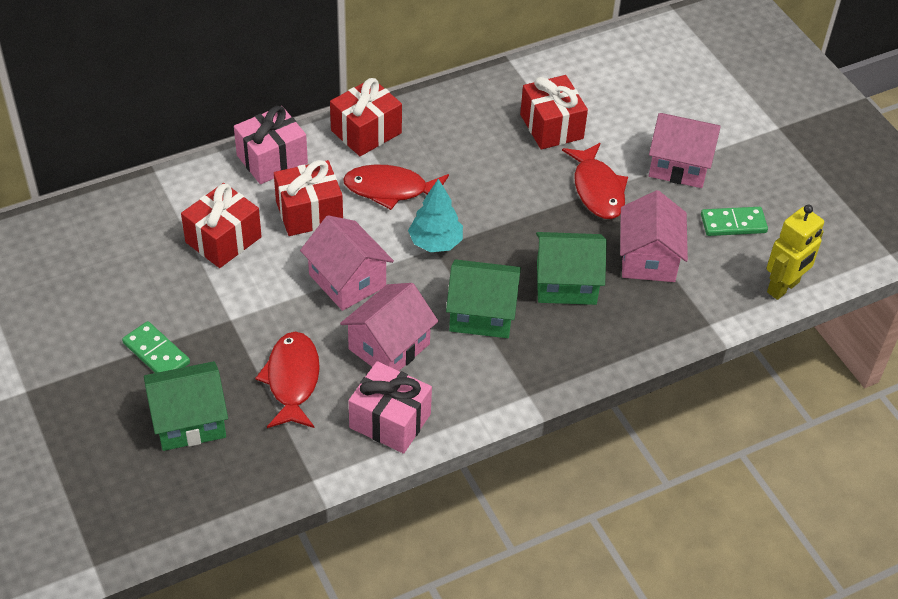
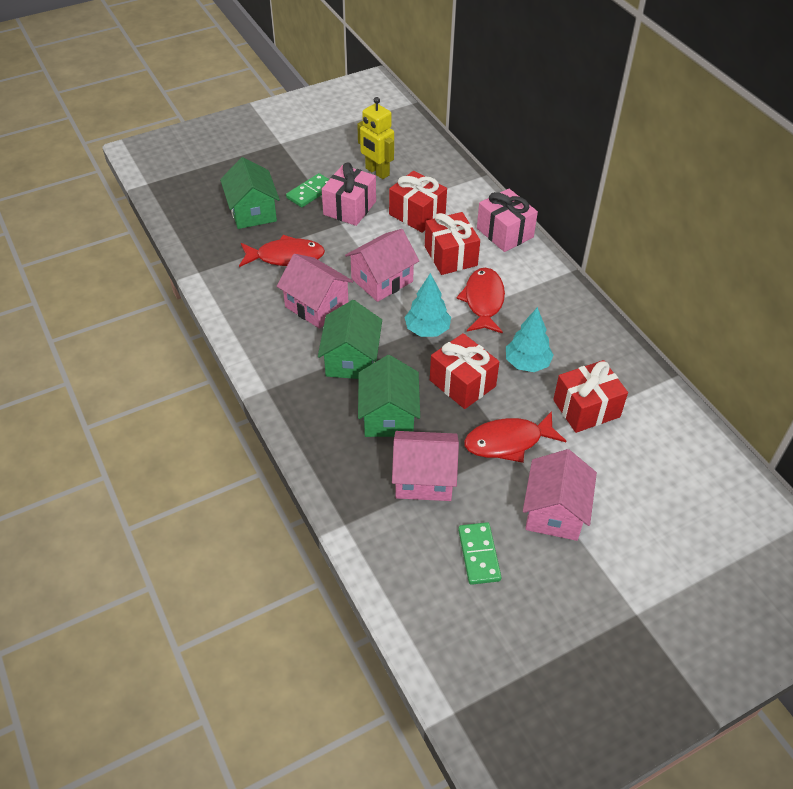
camera: 90 degrees right, 0 degrees up
red gift [330,78,402,156] -> red gift moved to [430,333,500,409]
pink gift [349,361,432,454] -> pink gift moved to [322,162,376,226]
yellow robot [767,205,824,300] -> yellow robot moved to [357,97,394,179]
none -> turquoise tree [506,307,554,372]

